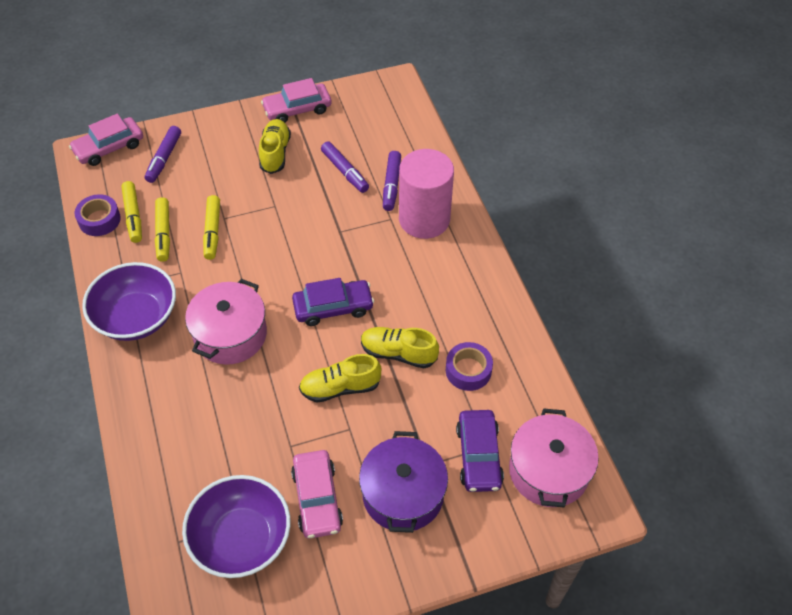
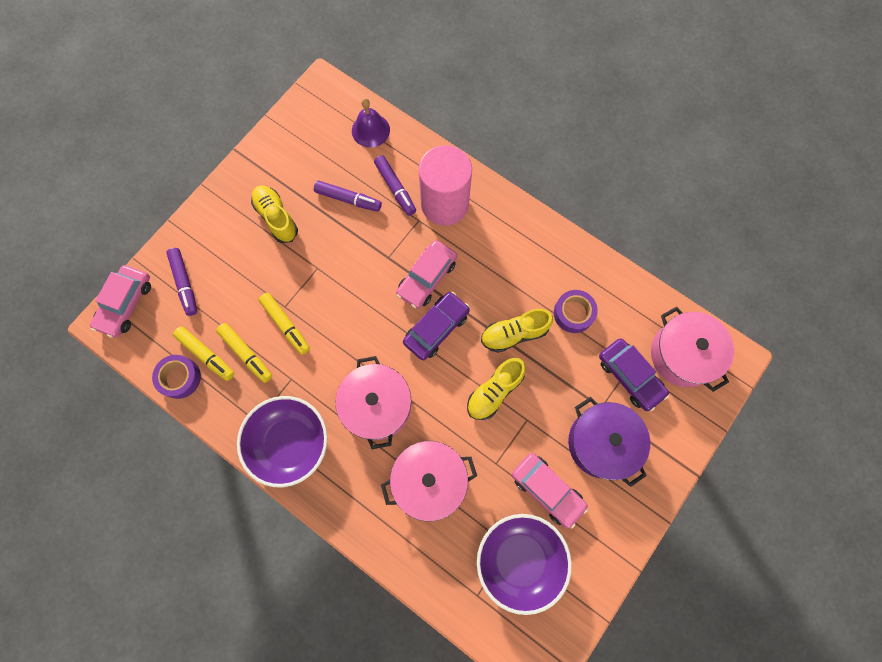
camera: 35 degrees left, 20 degrees up
pink car [261,78,332,122] -> pink car moved to [396,240,457,309]
none -> purple bell [352,98,390,148]
none -> pink pot [381,441,477,521]

